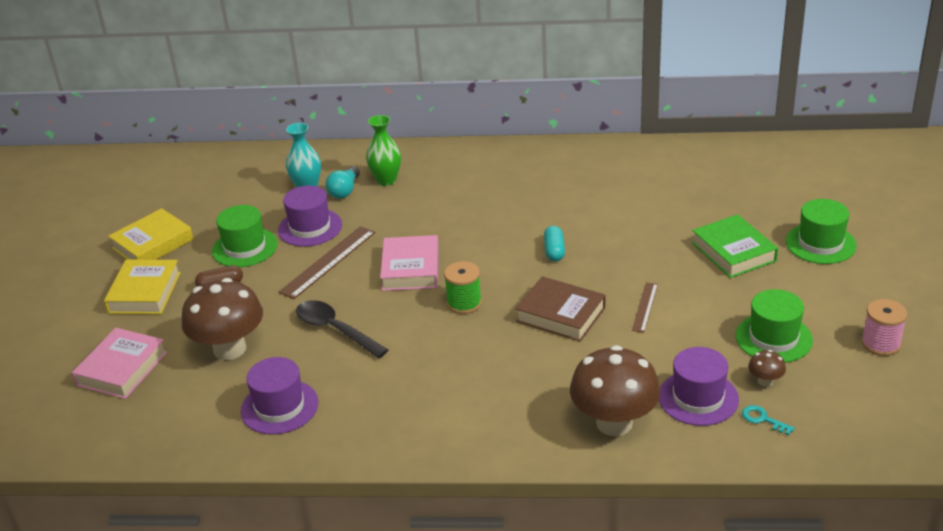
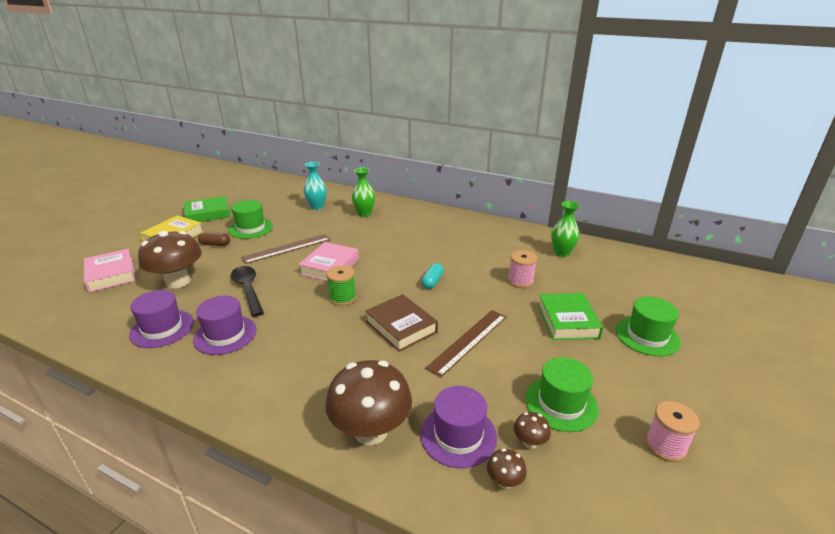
camera: 20 degrees right, 5 degrees down
pink book [72,328,167,399] -> pink book turned 75 degrees counterclockwise [84,249,136,292]
yellow book [108,208,194,260] -> green book [184,196,230,222]
purple hat [278,186,342,247] -> purple hat moved to [193,296,256,355]
turquoise light bulb [325,166,360,199] -> none
brown ruler [632,282,658,333] -> brown ruler [425,310,506,377], size x1.76
turquoise key [742,405,795,435] -> brown mushroom [487,448,527,489]
none -> pink spool [508,250,537,288]
none -> green vase [551,201,580,257]

